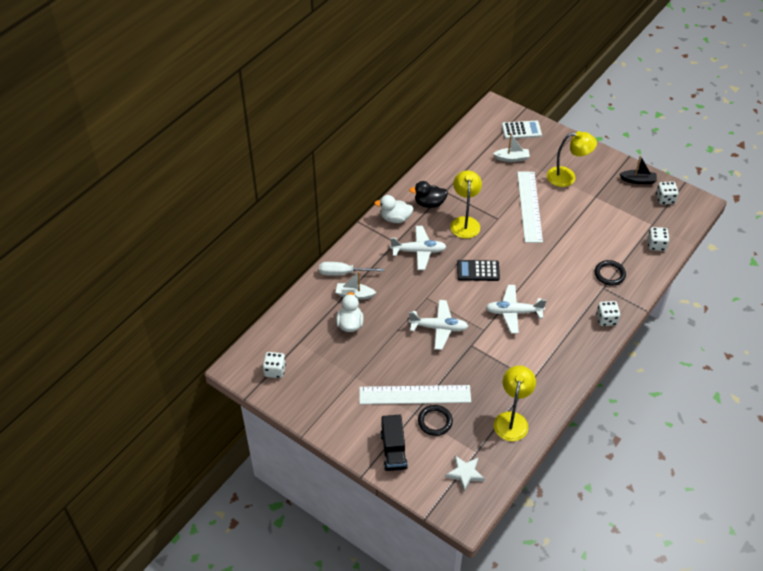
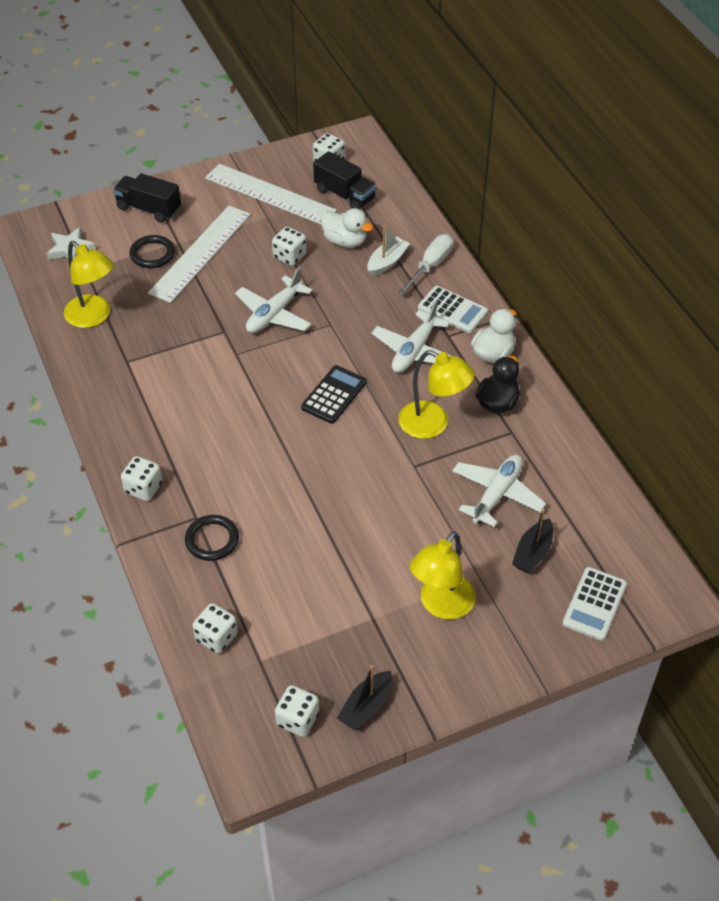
camera: 120 degrees right, 0 degrees up
white plane [486,285,547,334] -> white plane moved to [452,455,546,527]
white boat [493,134,530,162] -> black boat [512,509,553,573]
white ruler [517,172,543,243] -> white ruler moved to [205,164,337,225]
none -> white dice [272,227,307,266]
none -> black truck [313,151,377,210]
none -> white calculator [418,286,488,333]

